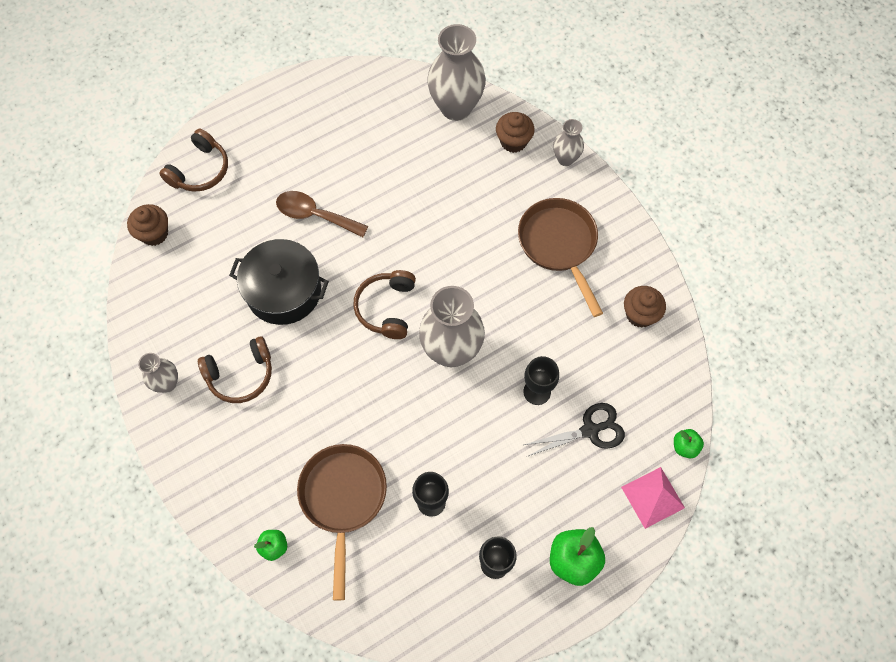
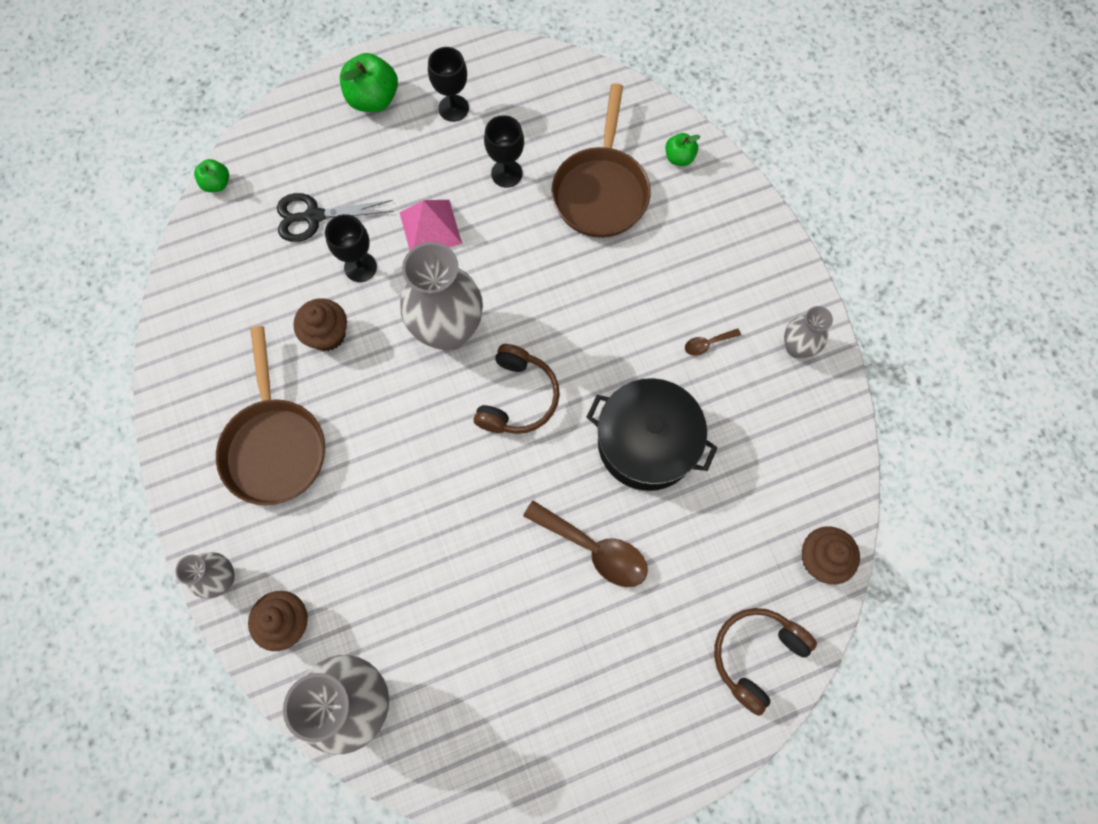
camera: 170 degrees left, 5 degrees up
brown headphones [198,336,272,403] -> brown spoon [685,328,741,355]
pink pyramid [621,467,685,529] -> pink pyramid moved to [399,200,462,250]
brown cupcake [624,286,666,328] -> brown cupcake moved to [294,298,347,351]

